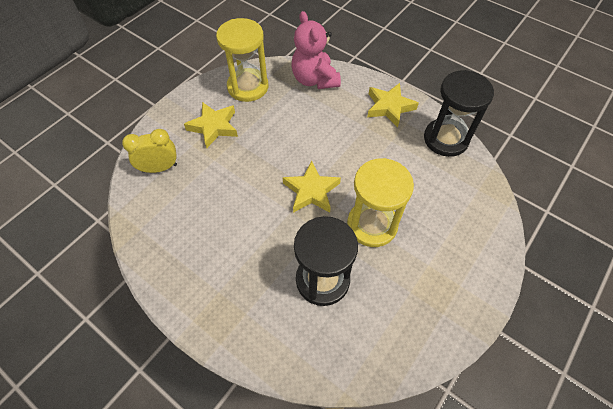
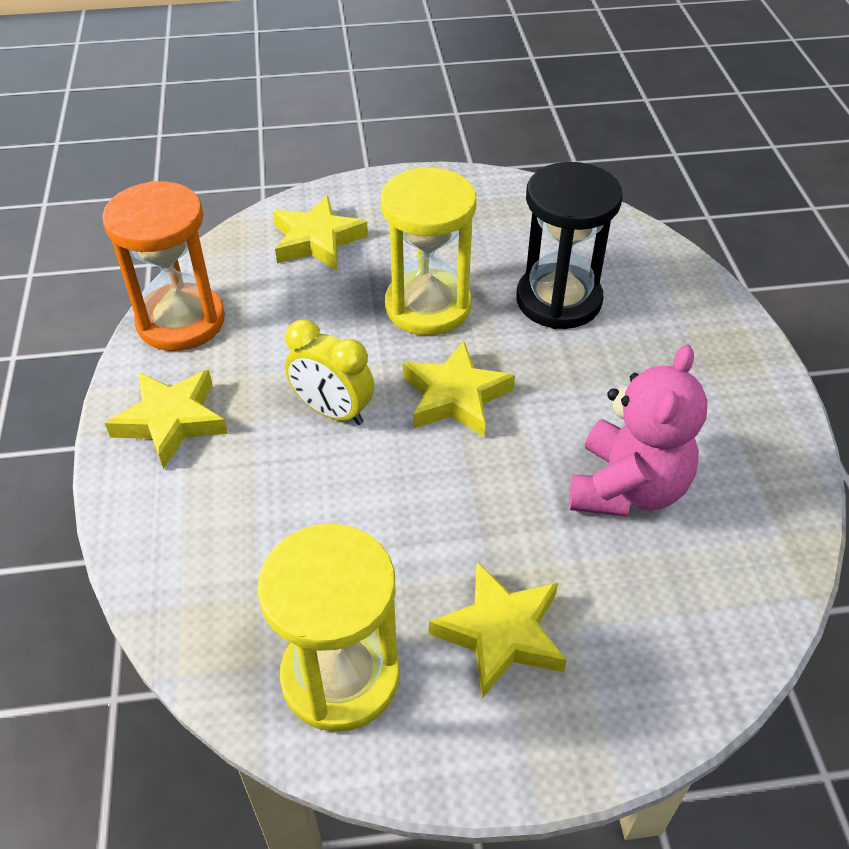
camera: 135 degrees left, 10 degrees down
yellow clock [122,129,177,173] -> yellow clock moved to [285,320,374,425]
pink teddy bear [291,11,341,89] -> pink teddy bear moved to [569,344,708,517]
black hourglass [424,70,494,157] -> orange hourglass [102,181,225,351]
none -> yellow star [273,195,368,270]

